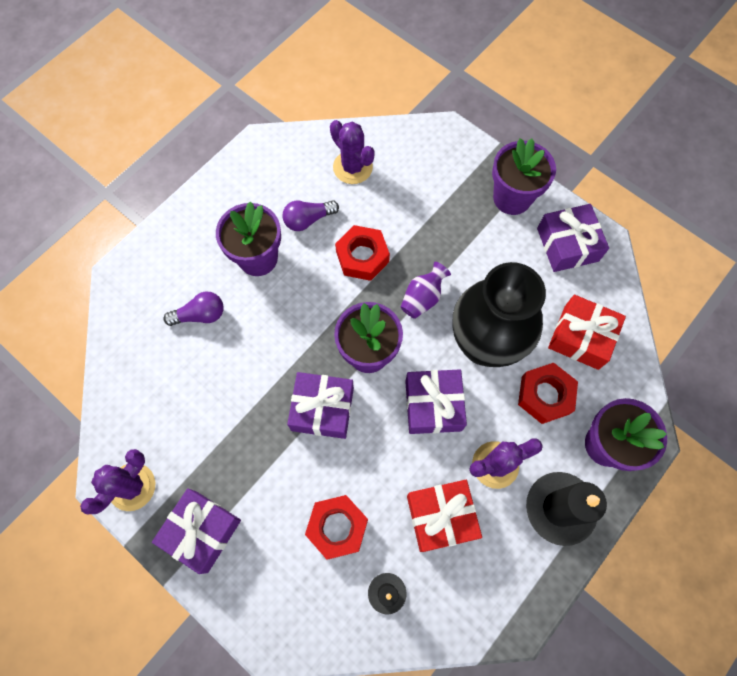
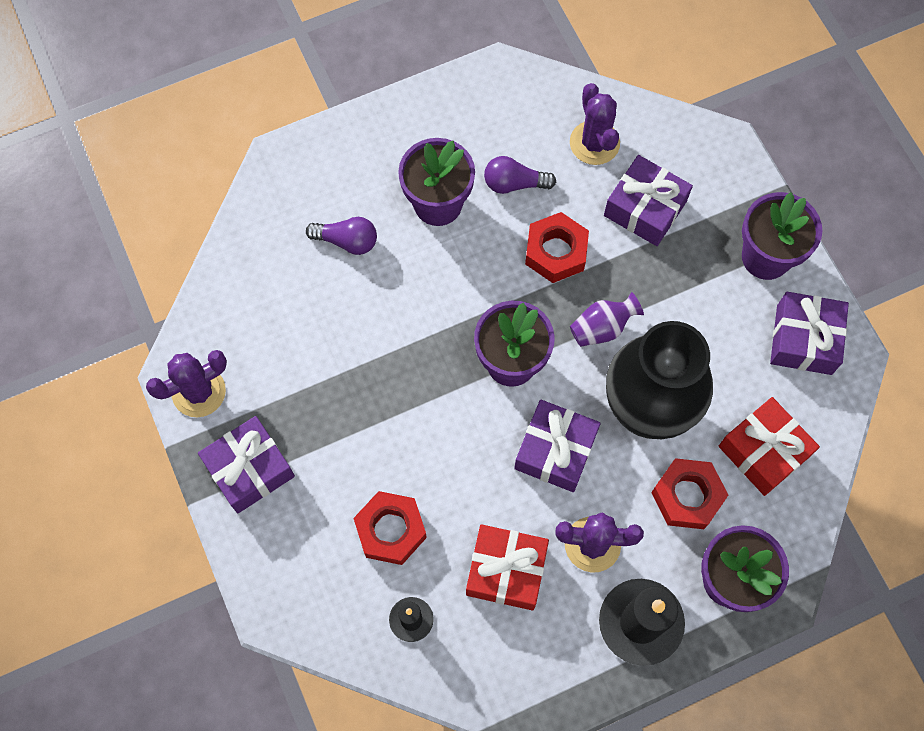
camera: 25 degrees right, 0 degrees up
purple gift [287,372,354,439] -> purple gift moved to [604,155,693,246]

